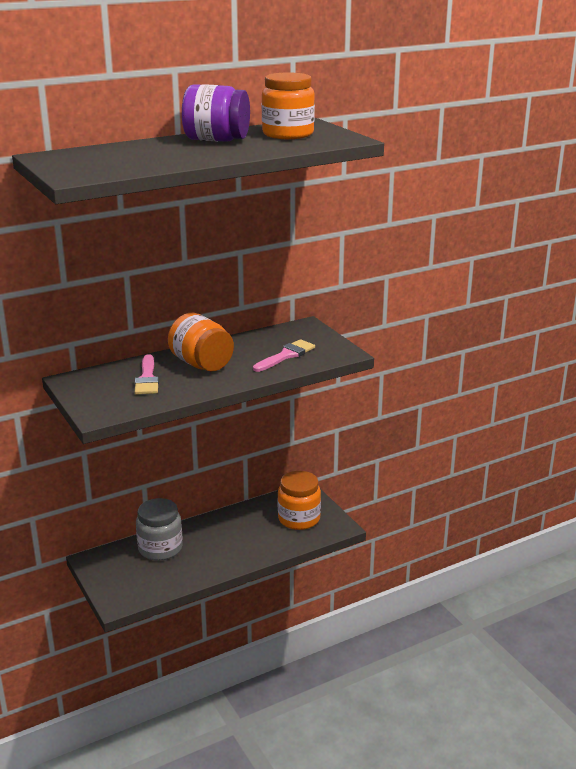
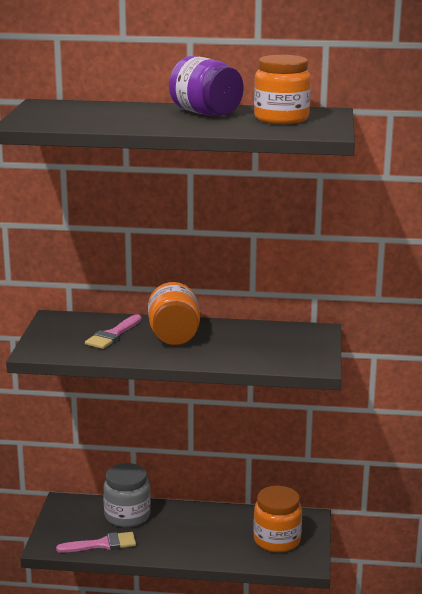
camera: 35 degrees right, 5 degrees down
pink brush [253,339,315,372] -> pink brush moved to [56,532,136,553]

